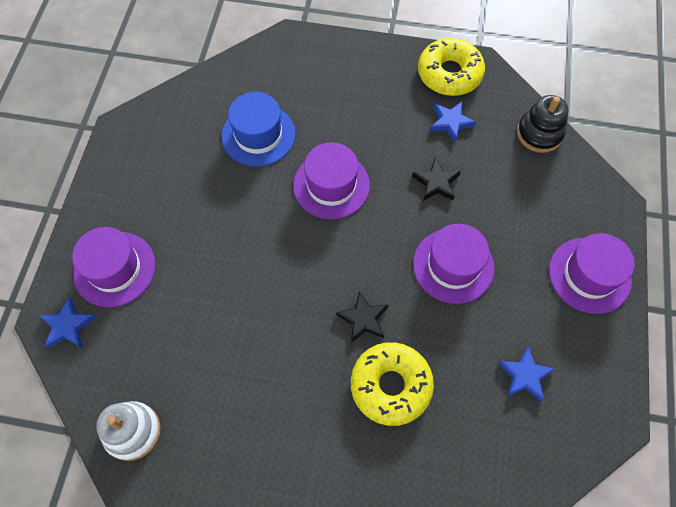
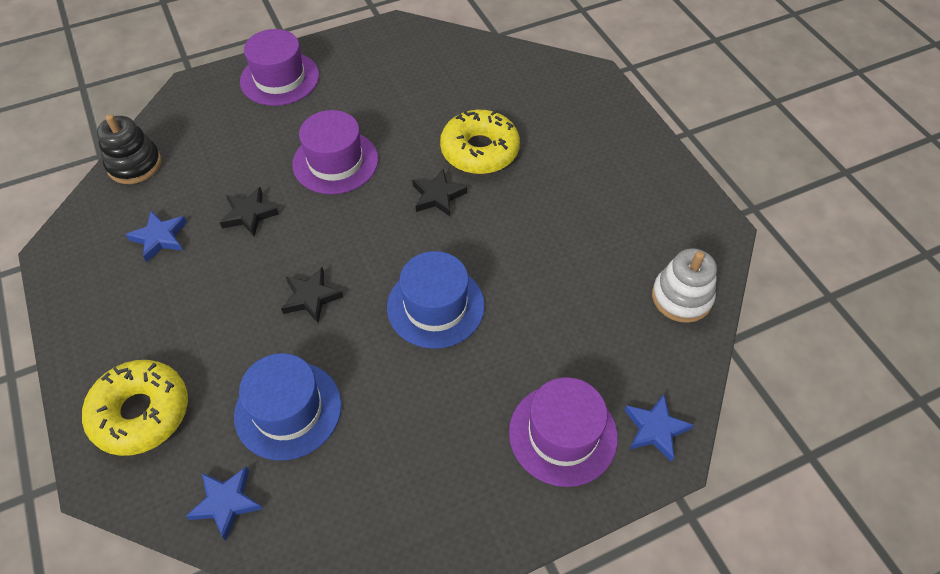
camera: 125 degrees left, 10 degrees down
purple hat [293,142,370,219] -> black star [281,267,343,323]
yellow donut [418,38,485,96] -> yellow donut moved to [82,360,188,456]
blue star [498,346,555,402] -> blue star moved to [186,467,262,541]
none -> blue hat [387,251,485,349]

